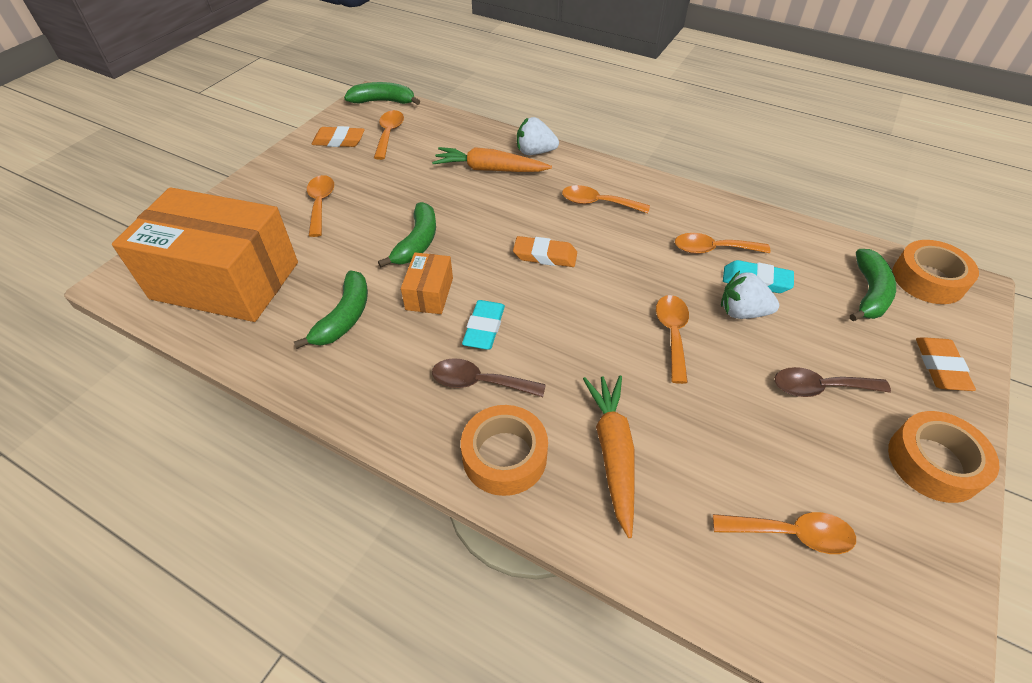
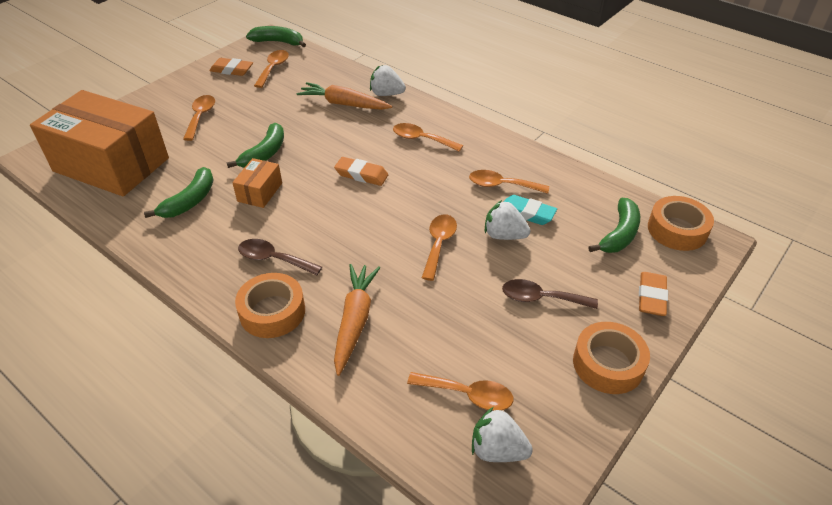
camera: 10 degrees right, 5 degrees down
turquoise eraser [462,300,505,350] -> none
none -> white strawberry [472,407,533,462]

